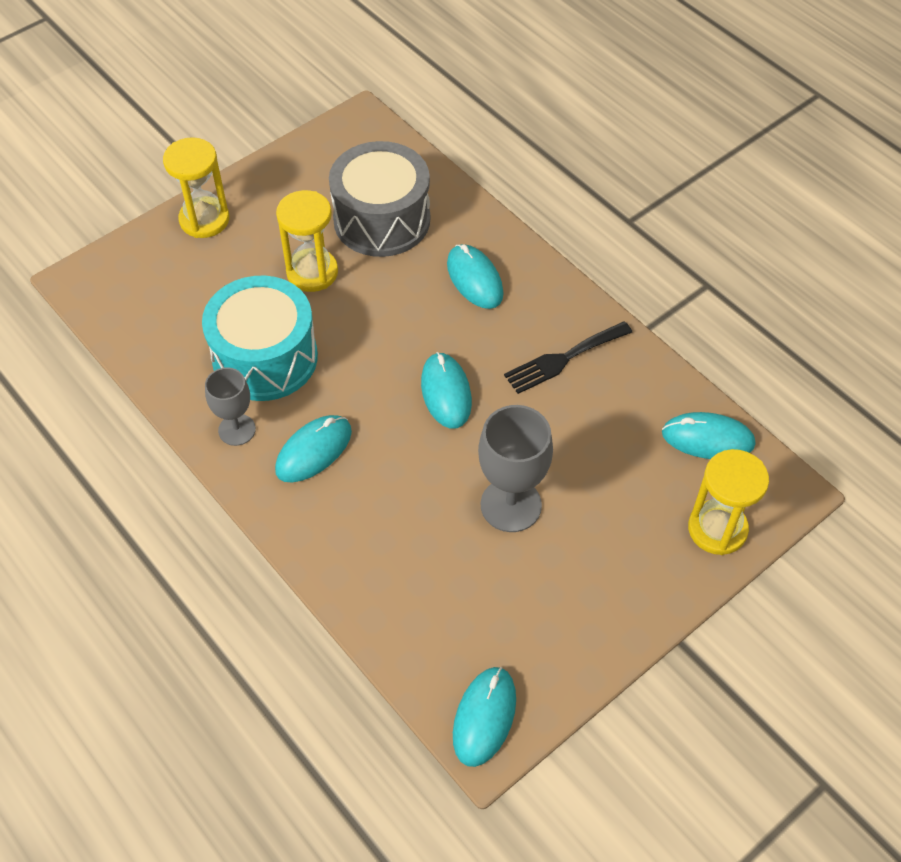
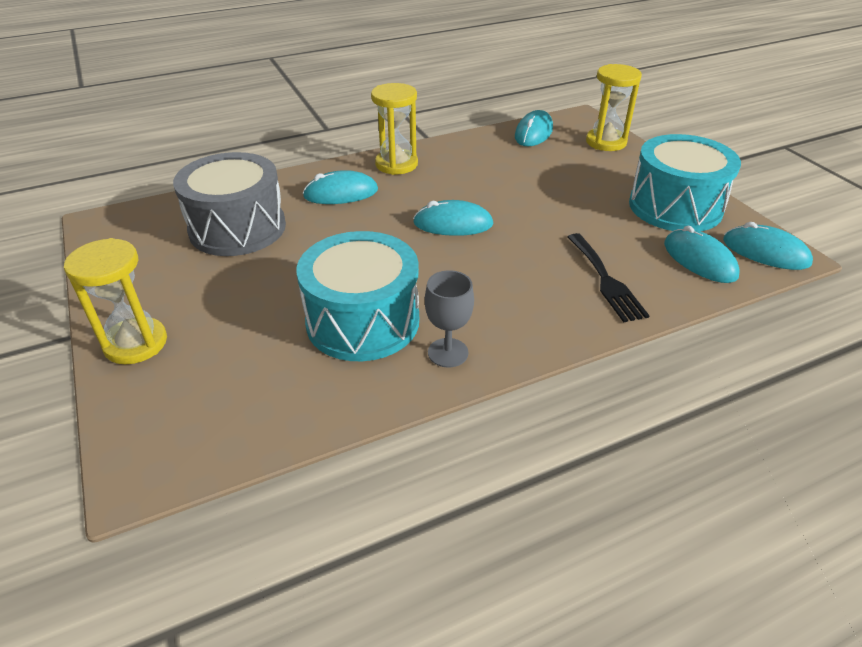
camera: 75 degrees left, 15 degrees down
turquoise mouse [275,415,352,482] -> turquoise mouse moved to [664,226,739,283]
yellow hourglass [276,190,338,292] -> yellow hourglass moved to [371,83,418,175]
grey goblet [478,405,553,532] -> none
black fork [504,321,632,394] -> black fork moved to [568,233,650,323]
none -> turquoise drum [629,134,741,231]

